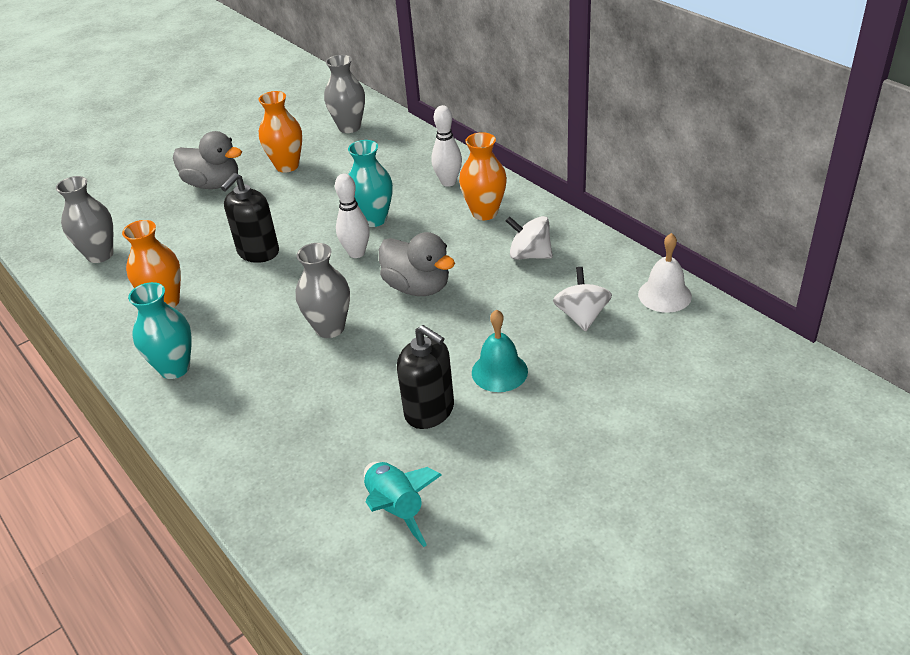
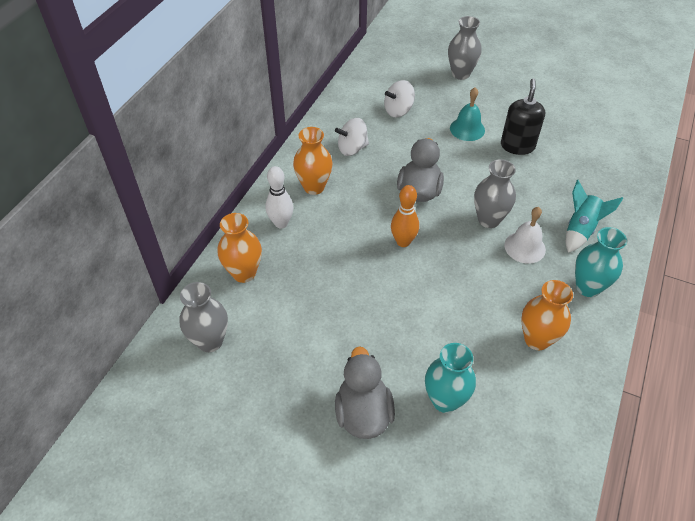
camera: 120 degrees left, 10 degrees up
grey vase [56,176,113,263] -> grey vase moved to [448,16,482,80]
black soap dispenser [221,173,279,263] -> none
orange vase [259,91,302,173] -> orange vase moved to [218,213,262,283]
white bowling pin [335,174,370,258] -> orange bowling pin [391,185,419,247]
turquoise vase [348,140,393,227] -> turquoise vase moved to [425,343,476,413]
turquoise rocket [364,462,442,547] -> turquoise rocket moved to [566,180,623,253]
white spinning top [506,216,553,260] -> white spinning top turned 75 degrees clockwise [335,118,369,156]
white bell [638,233,692,313] -> white bell moved to [504,207,546,264]

